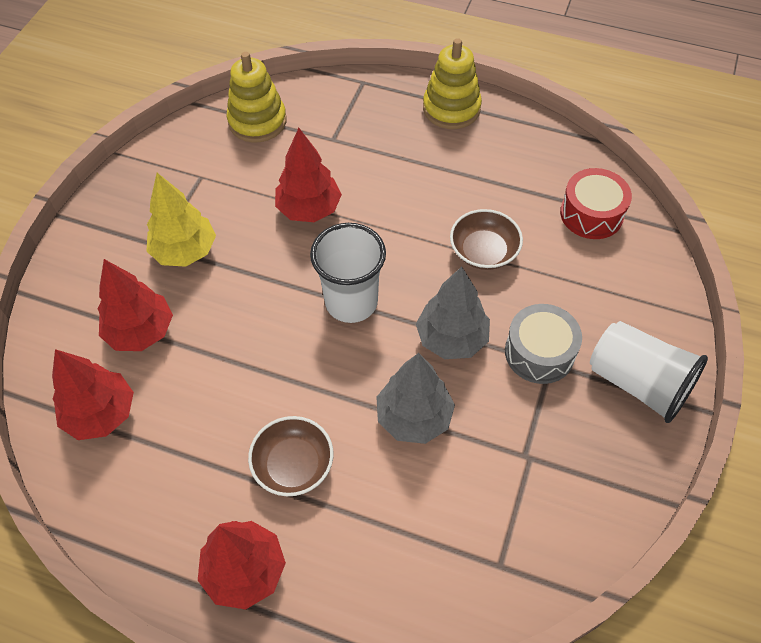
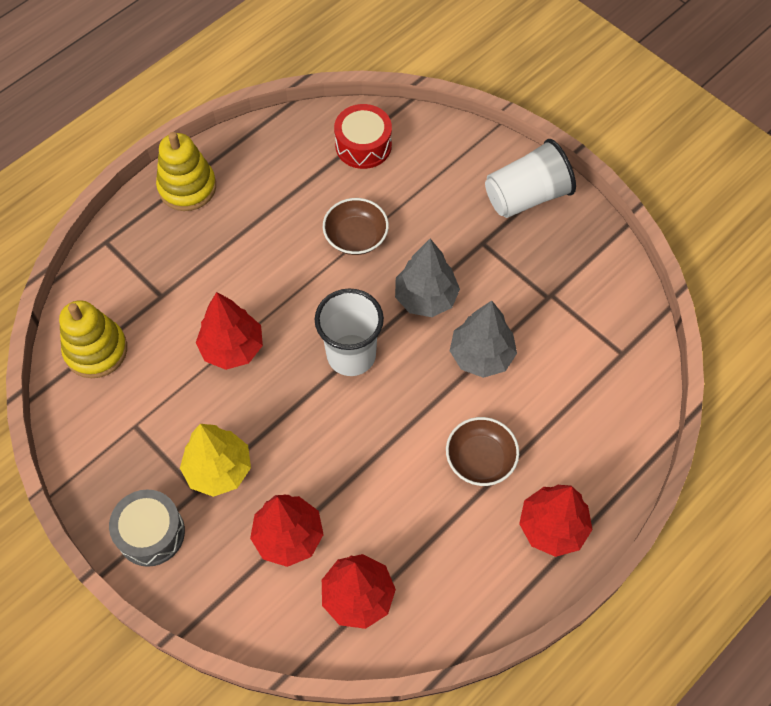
camera: 65 degrees left, 5 degrees up
grey drum [505,304,582,384] -> grey drum moved to [109,489,185,567]

